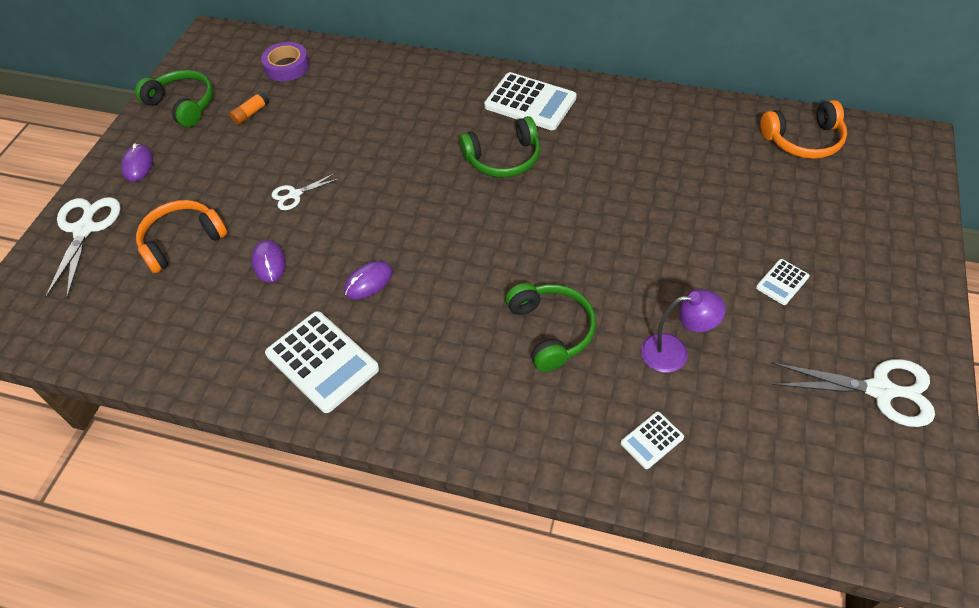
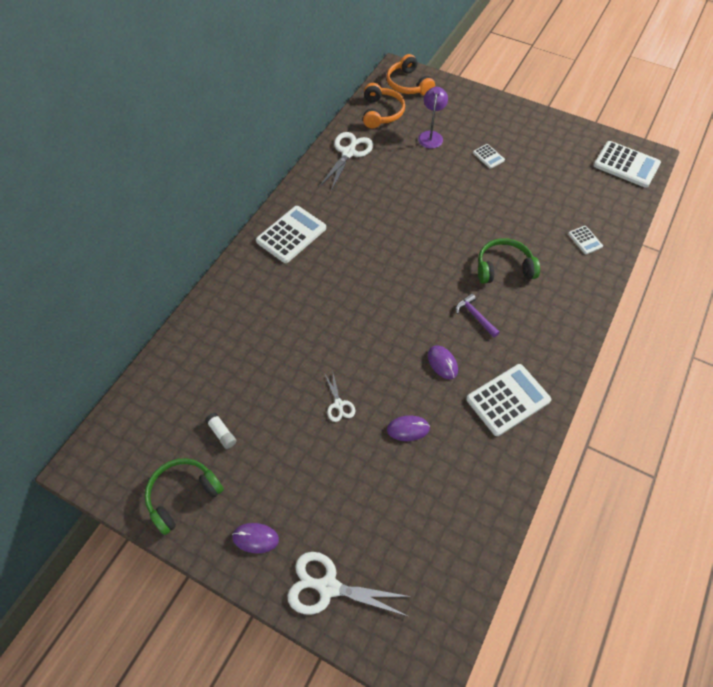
camera: 80 degrees left, 5 degrees up
orange headphones [136,200,227,273] -> orange headphones moved to [387,54,435,96]
orange glue stick [229,91,269,125] -> white glue stick [205,413,236,449]
purple tape [261,42,310,81] -> none
green headphones [459,116,540,178] -> none
purple lamp [641,289,726,373] -> purple lamp moved to [418,87,448,149]
white scissors [772,359,935,427] -> white scissors moved to [319,132,373,191]
none -> purple hammer [456,293,500,338]
none -> white calculator [594,141,661,188]

